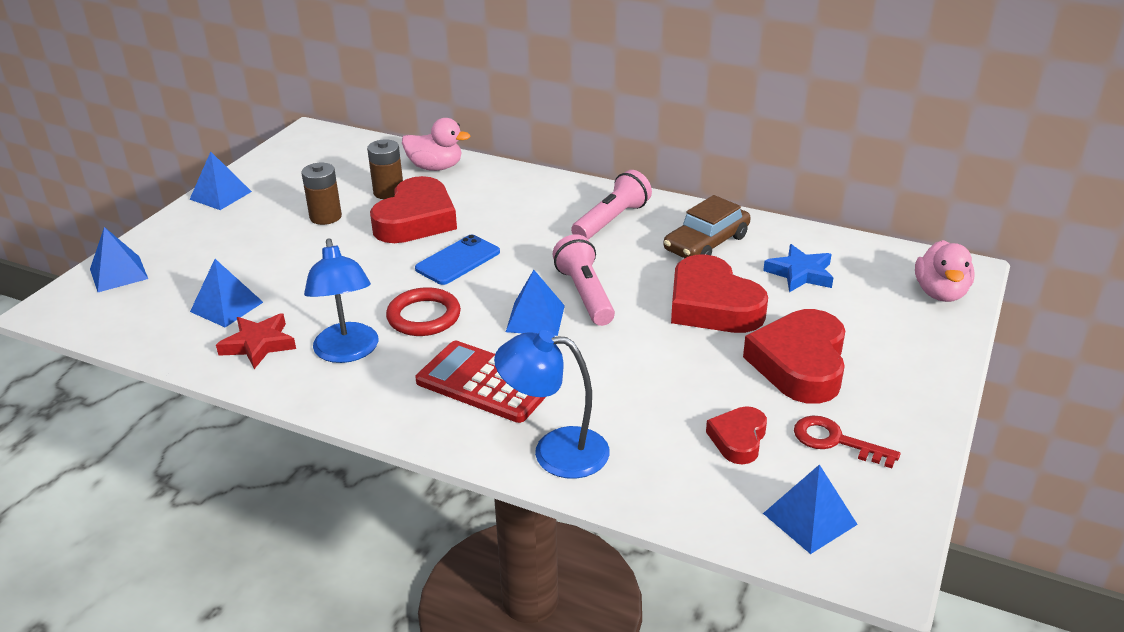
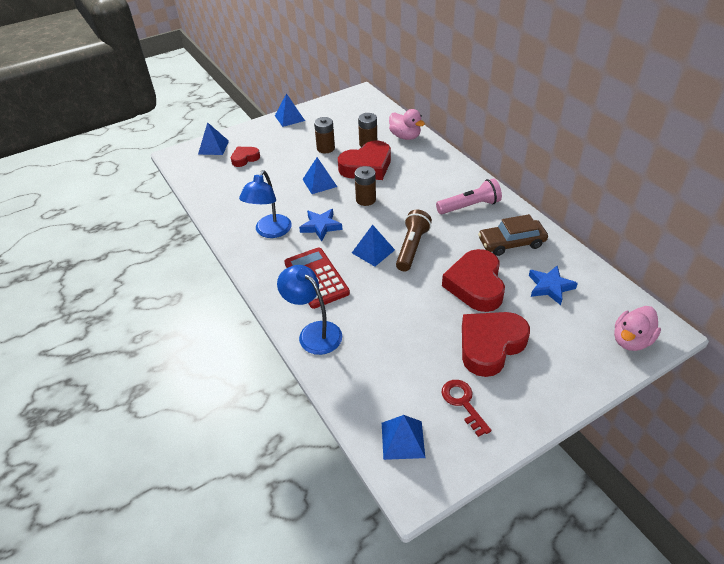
camera: 35 degrees right, 10 degrees up
blue pyramid [190,259,263,328] -> blue pyramid moved to [302,157,337,194]
red star [216,313,296,369] -> none
red ring [386,287,461,336] -> blue star [299,209,342,241]
blue phone [415,235,500,285] -> brown battery [355,166,376,206]
pink flashlight [553,234,615,326] -> brown flashlight [396,210,432,271]
red heart [706,406,767,464] -> red heart moved to [231,147,260,167]

